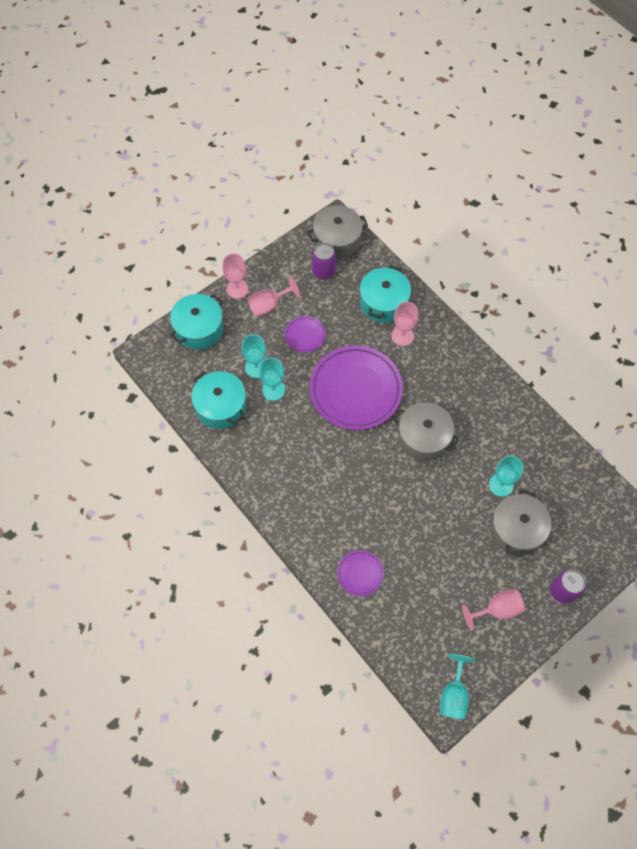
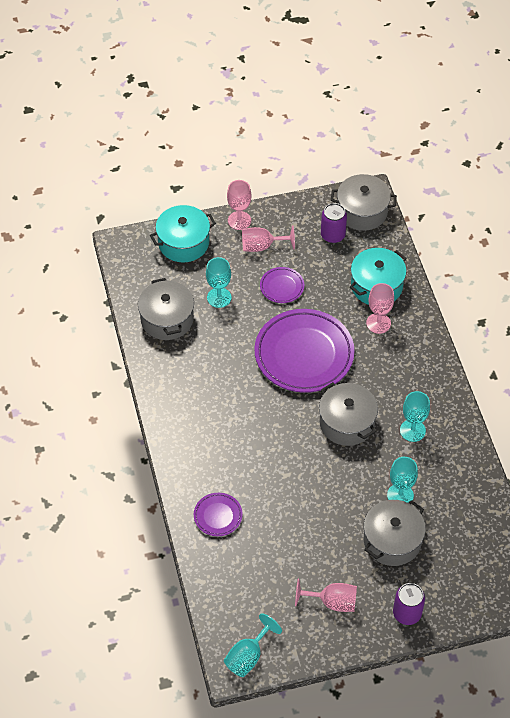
camera: 25 degrees right, 10 degrees down
turquoise pot [191,371,246,429] -> grey pot [138,278,194,340]
turquoise goblet [259,357,285,401] -> turquoise goblet moved to [400,391,430,442]

